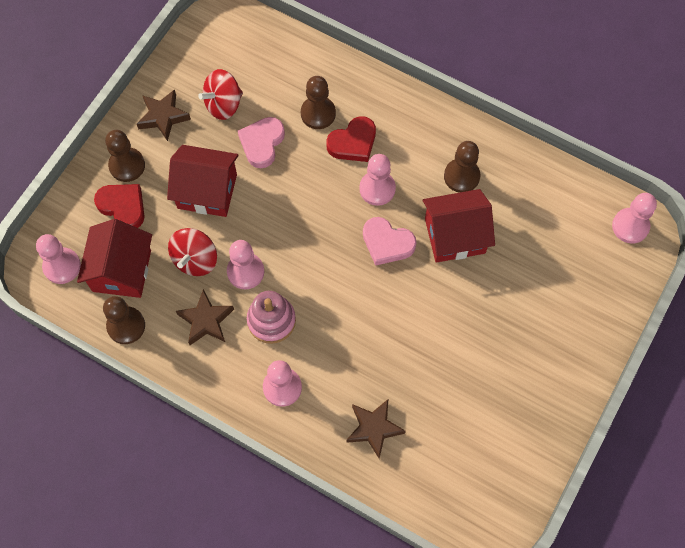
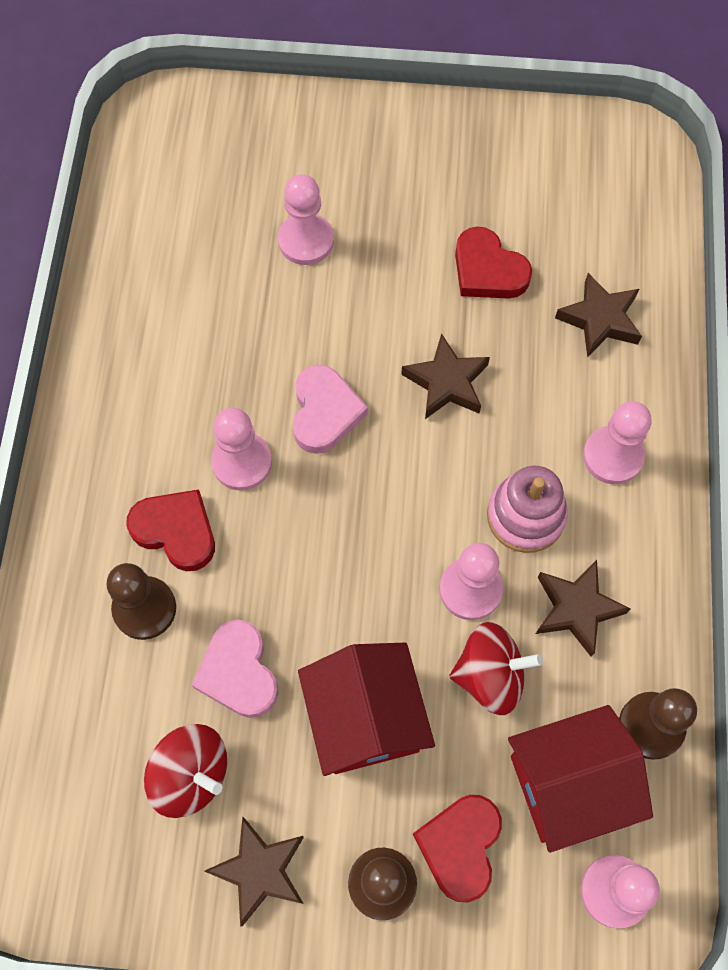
camera: 115 degrees left, 0 degrees up
pink heart [238,117,285,168] -> pink heart turned 75 degrees clockwise [191,620,278,718]
red house [423,189,495,263] -> none
brown pawn [444,141,480,193] -> none
pink pawn [612,193,657,243] -> pink pawn moved to [278,175,334,265]
none -> brown star [401,333,490,419]
none -> red heart [455,226,532,299]

